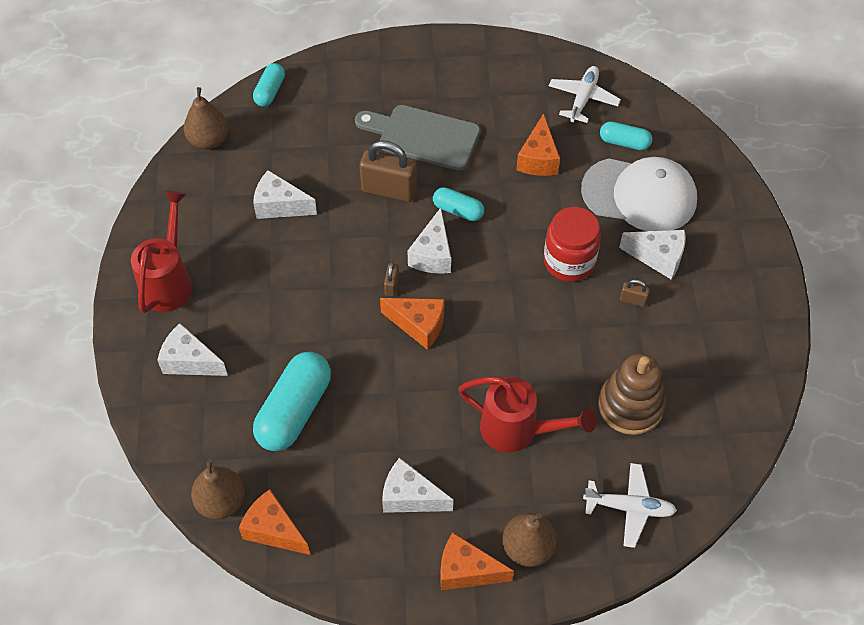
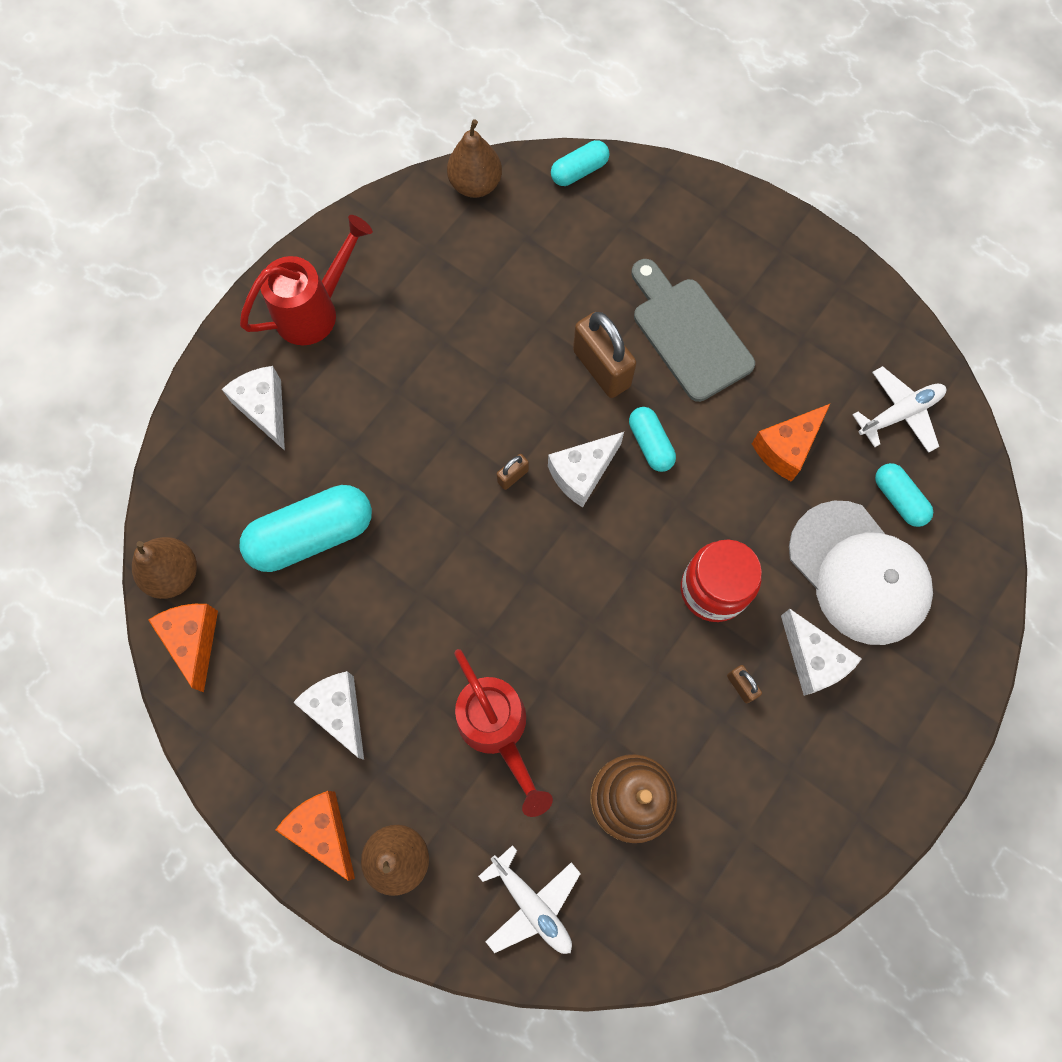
camera: 40 degrees right, 15 degrees up
white cheese [253,170,317,219] -> none
orange cheese [380,298,445,350] -> none

